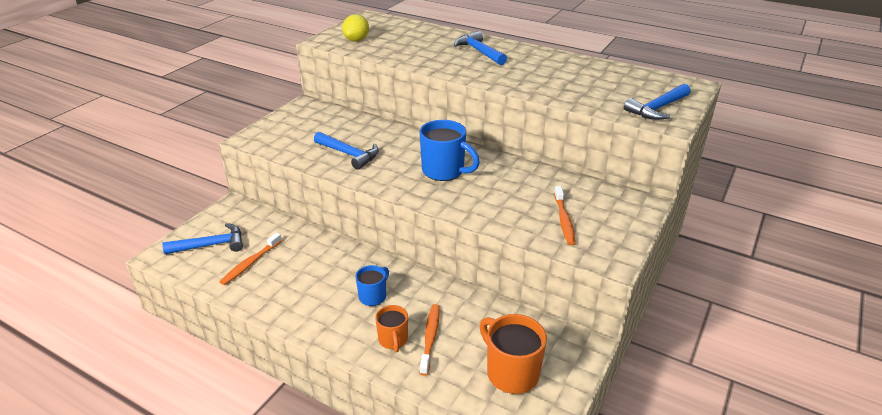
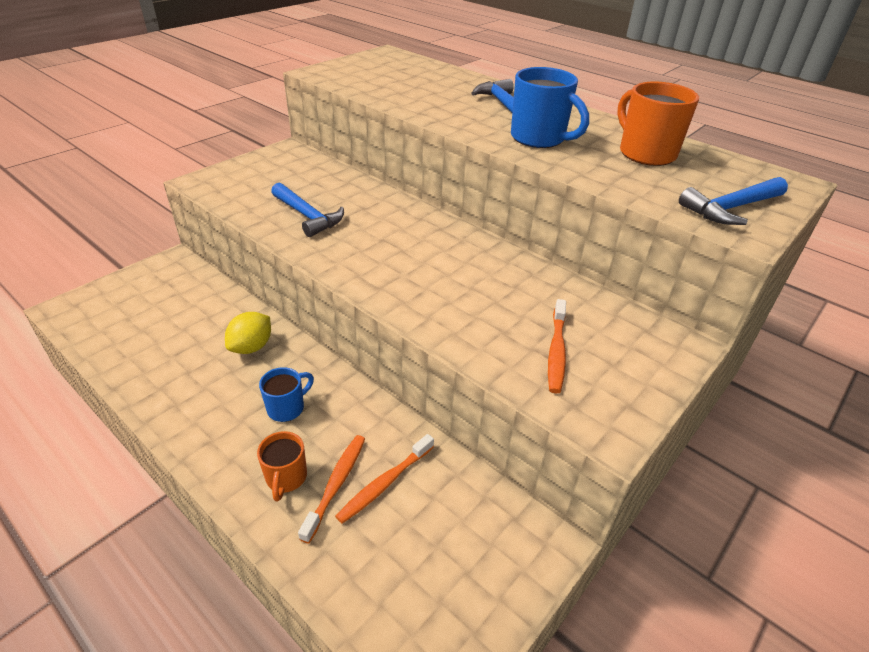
camera: 10 degrees right, 5 degrees up
blue hammer [162,223,243,254] -> none
orange toothbrush [220,233,282,285] -> orange toothbrush moved to [335,434,434,524]
yellow lemon [342,14,369,41] -> yellow lemon moved to [225,312,271,354]
blue mug [419,120,480,181] -> blue mug moved to [511,67,589,148]
orange mug [480,314,547,394] -> orange mug moved to [617,82,699,166]

